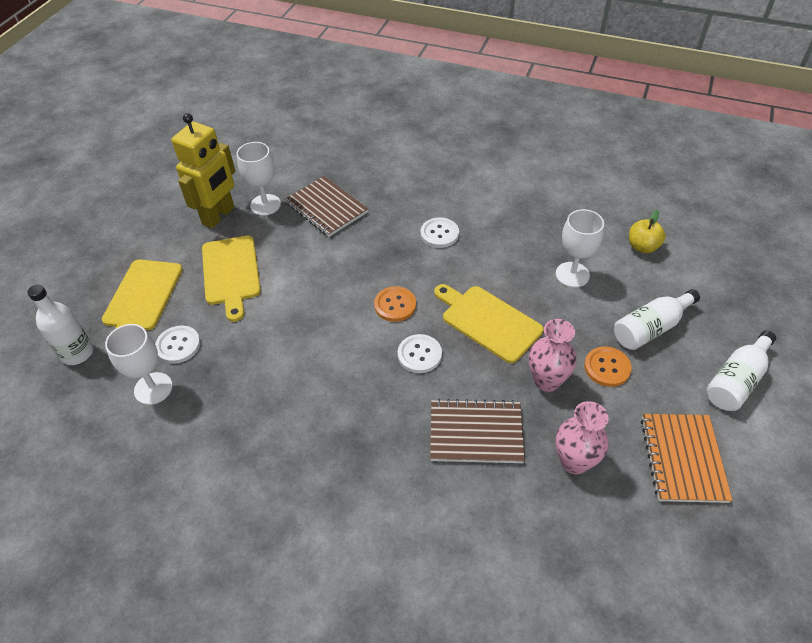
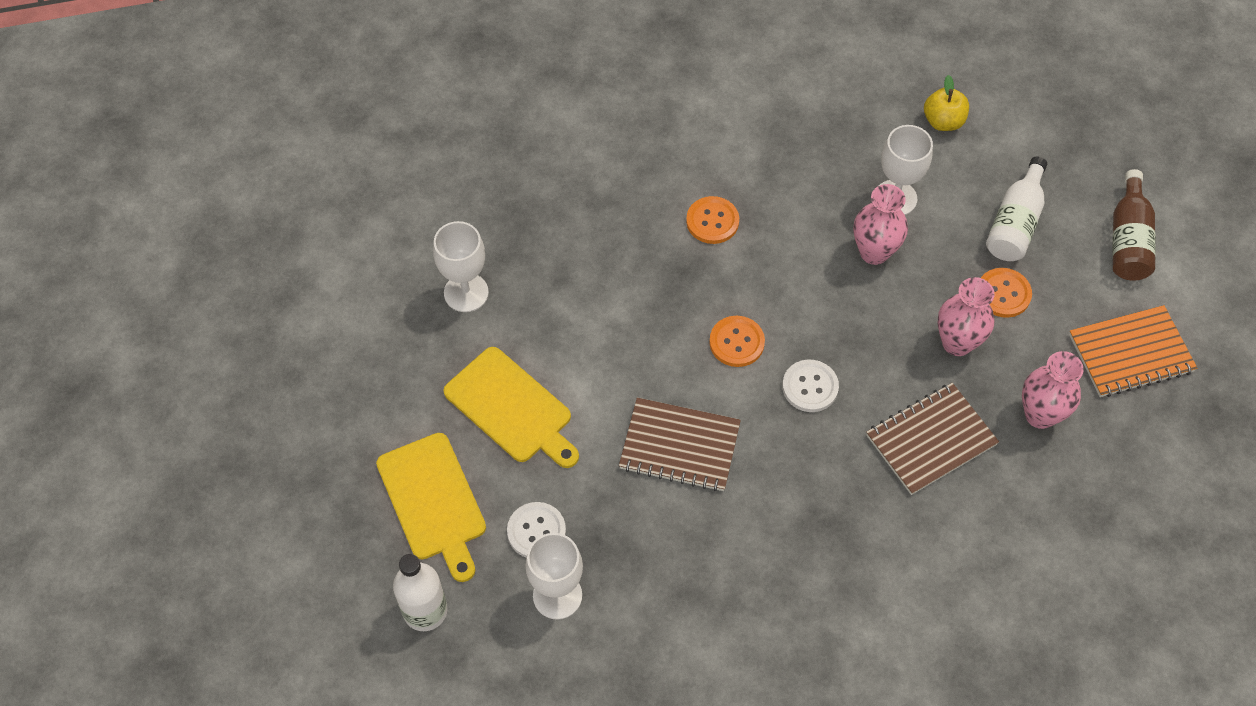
camera: 35 degrees left, 10 degrees up
yellow robot [171,113,235,228] -> none
brown notebook [285,176,368,237] -> brown notebook moved to [619,398,741,492]
white button [421,218,459,248] -> orange button [686,196,739,244]
yellow cutting board [434,284,544,363] -> none
orange notebook [641,414,732,503] -> orange notebook turned 75 degrees counterclockwise [1069,305,1197,397]
white bottle [706,330,776,411] -> brown bottle [1112,169,1156,281]
none -> pink vase [853,184,908,265]

